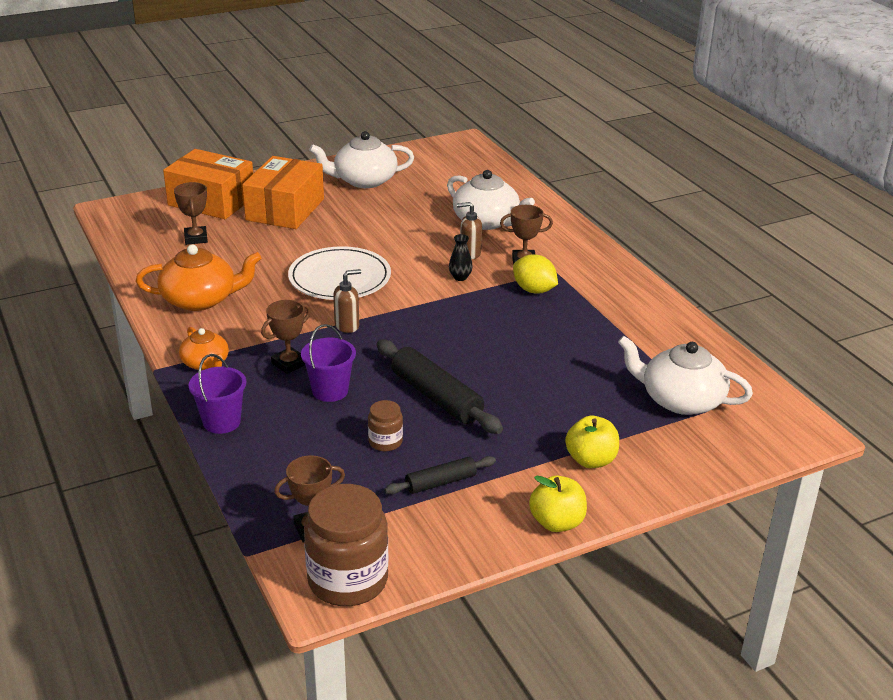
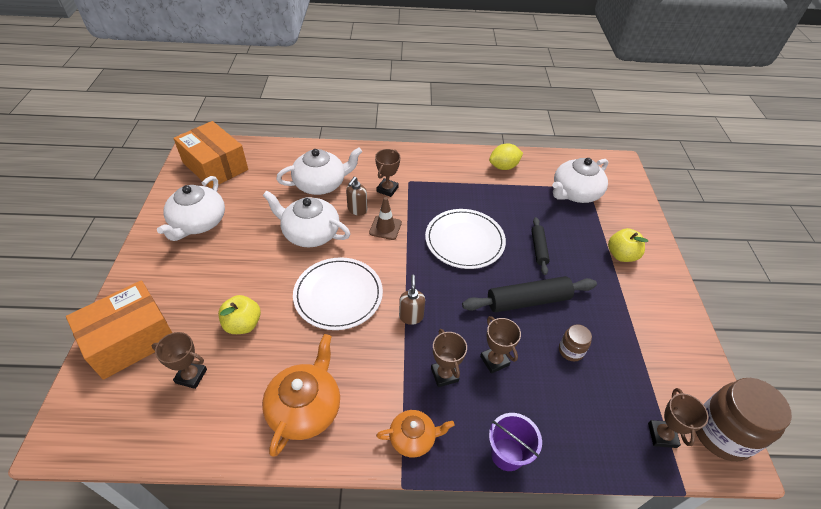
camera: 65 degrees left, 15 degrees up
orange box [242,156,324,229] -> orange box moved to [173,121,248,188]
purple bucket [301,324,356,402] -> brown trophy [480,316,521,374]
black rolling pin [384,456,496,494] -> black rolling pin moved to [531,217,550,275]
black vase [449,234,473,281] -> brown traffic cone [369,197,402,240]
yellow lemon [513,254,558,293] -> yellow lemon moved to [489,143,523,170]
yellow apple [529,475,587,532] -> yellow apple moved to [218,295,261,334]
none -> white teapot [263,191,350,247]
none -> white plate [425,209,506,269]

